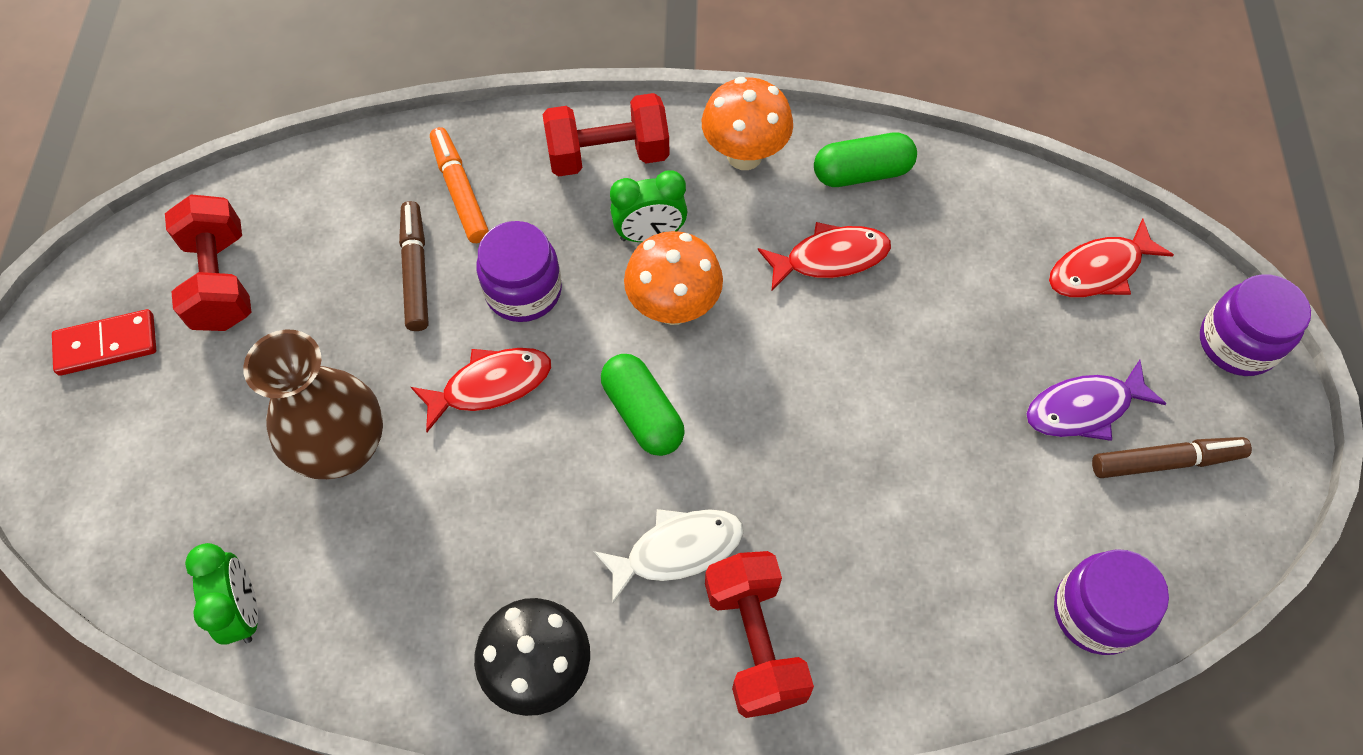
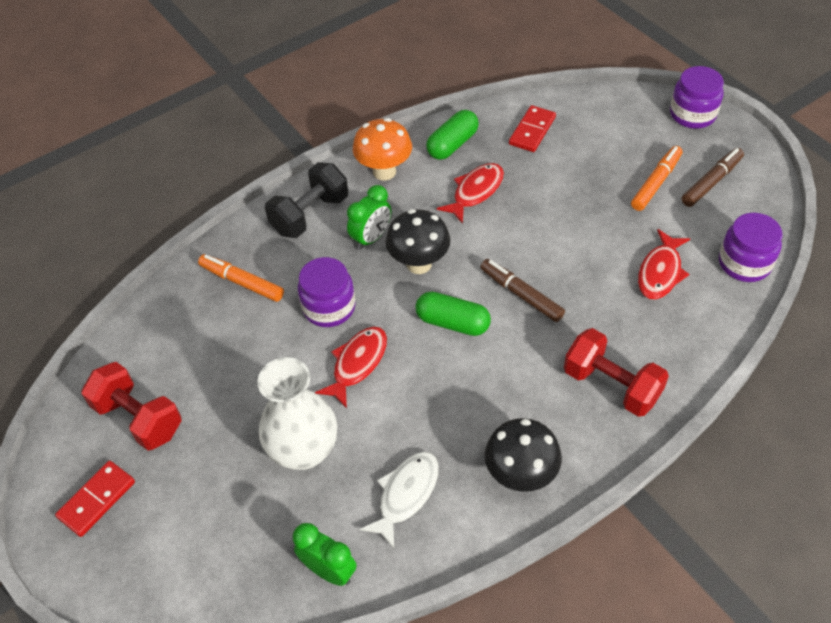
camera: 35 degrees left, 10 degrees down
brown vase [243,330,383,479] -> white vase [257,357,337,470]
brown marker [399,201,428,331] -> brown marker moved to [480,259,565,322]
red dumbbell [542,93,670,176] -> black dumbbell [265,162,348,238]
white fish [593,509,743,603] -> white fish moved to [359,452,439,549]
orange mushroom [624,231,723,325] -> black mushroom [386,209,450,274]
purple fish [1026,360,1167,441] -> orange marker [631,146,683,211]
red fish [1049,219,1174,298] -> red fish moved to [638,229,690,300]
none -> red domino [509,105,556,152]

